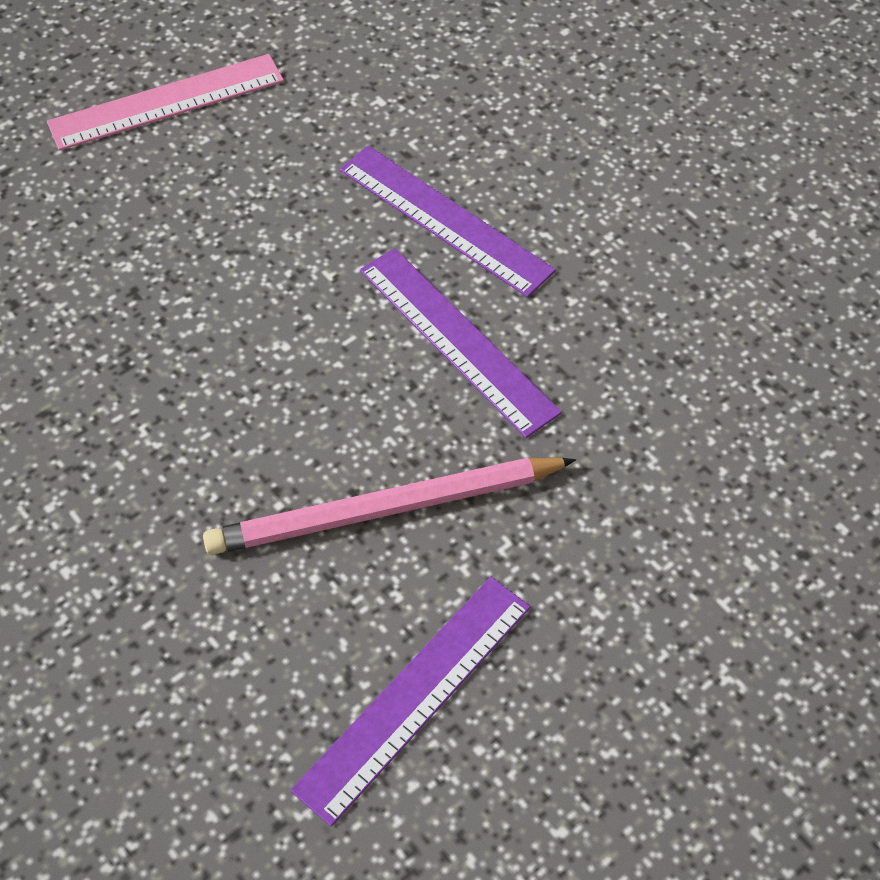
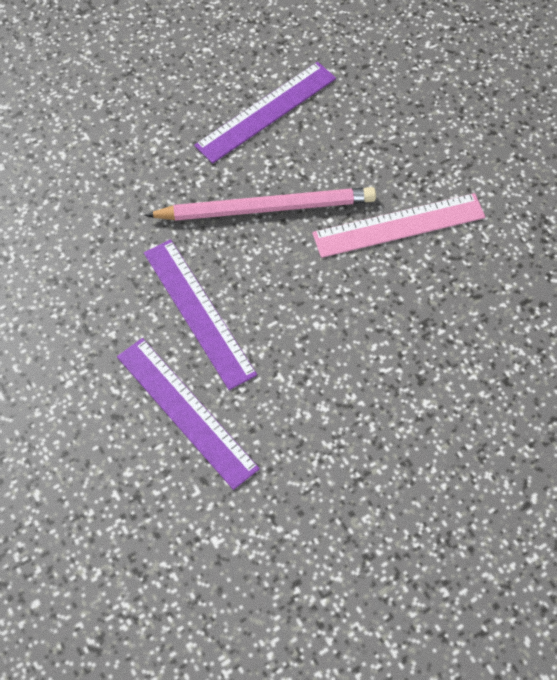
camera: 170 degrees left, 5 degrees up
pink ruler [47,54,284,151] -> pink ruler moved to [312,193,485,258]

